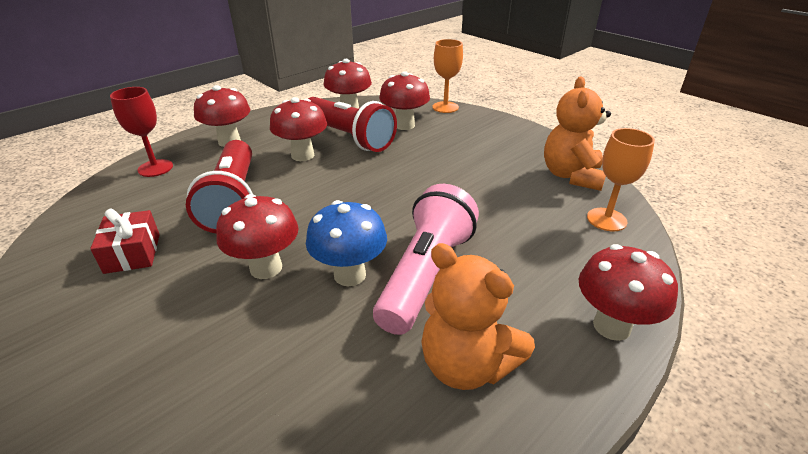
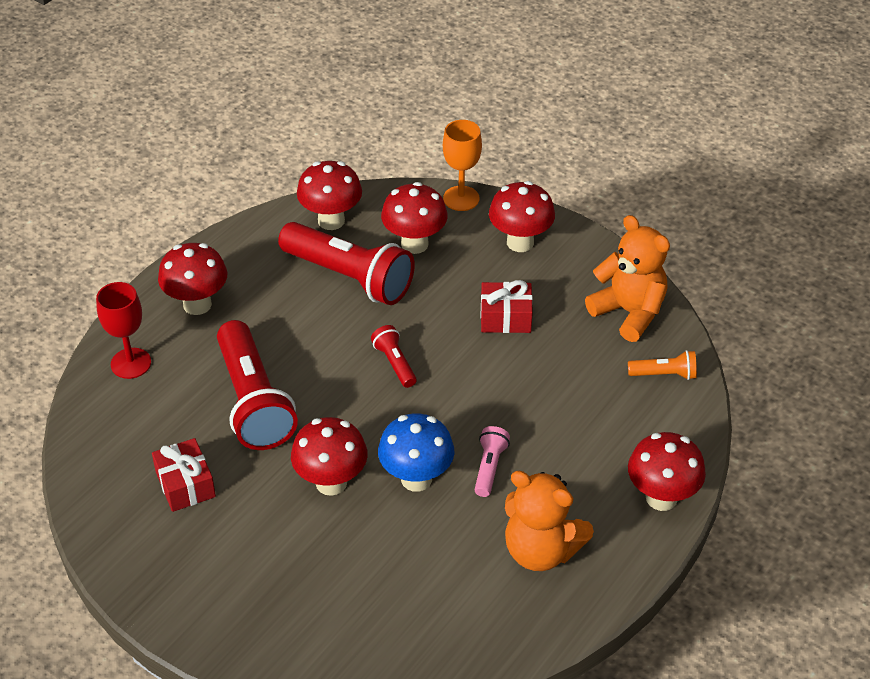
camera: 10 degrees left, 10 degrees up
red mushroom [270,97,327,161] -> red mushroom moved to [489,181,555,252]
pink flashlight [373,184,479,335] -> pink flashlight [475,426,510,497], size x0.46
orange teddy bear [544,76,611,191] -> orange teddy bear turned 135 degrees clockwise [585,215,670,342]
orange goblet [587,128,655,231] -> orange flashlight [628,350,697,380]
none -> red flashlight [371,325,417,388]
none -> red gift [481,280,533,333]

